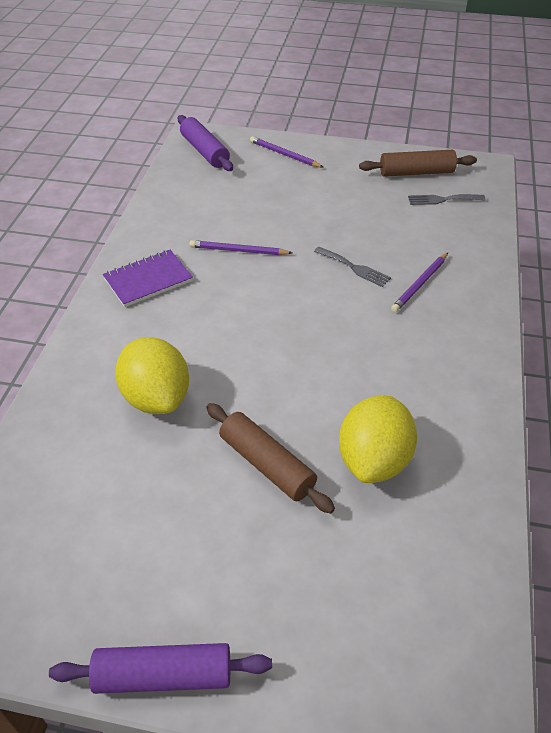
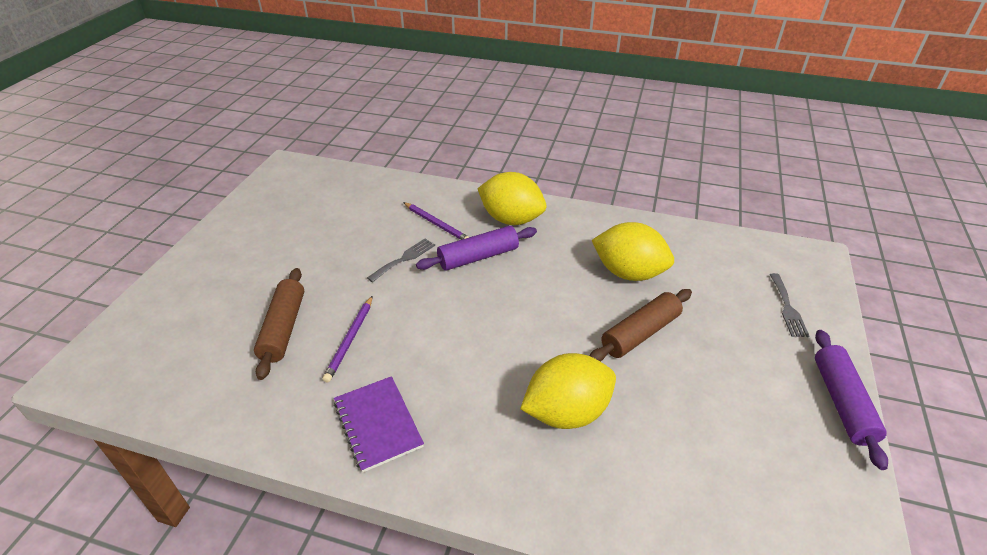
camera: 85 degrees left, 5 degrees down
purple rolling pin [178,115,233,171] -> purple rolling pin moved to [416,226,537,271]
purple pencil [250,136,324,168] -> none
brown rolling pin [359,150,477,177] -> brown rolling pin moved to [254,268,304,380]
grey fork [408,194,485,205] -> grey fork moved to [769,273,809,337]
none -> yellow lemon [477,172,547,225]

